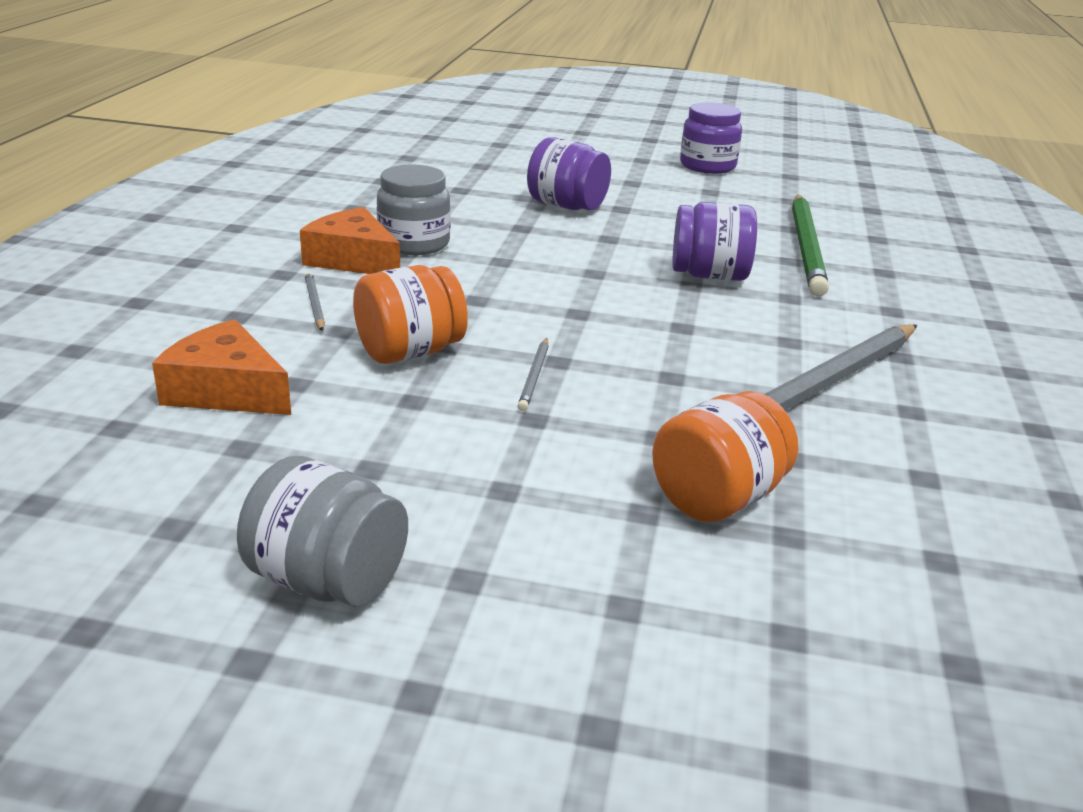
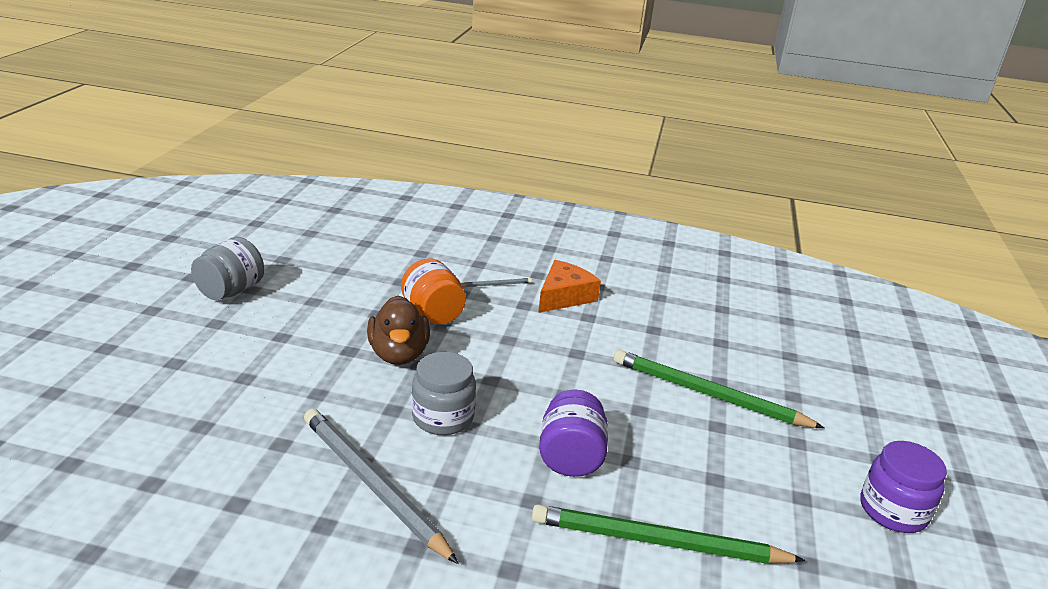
camera: 90 degrees right, 0 degrees up
orange cheese [152,319,291,415] -> none
grey jar [377,164,450,255] -> grey jar moved to [412,352,476,435]
grey pencil [518,338,549,411] -> brown duck [367,296,430,365]
purple jar [527,137,611,210] -> green pencil [614,350,824,428]
orange jar [652,391,798,522] -> none

